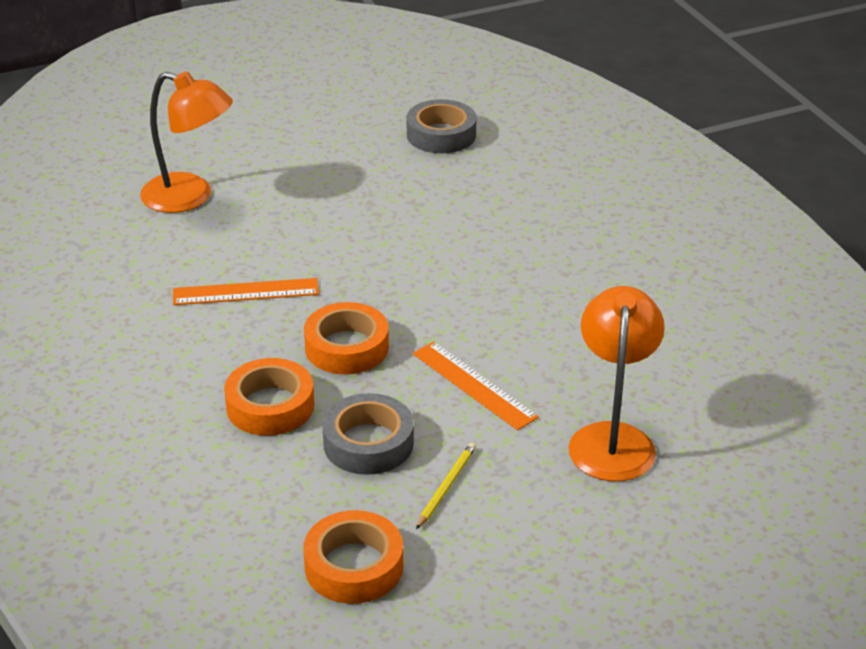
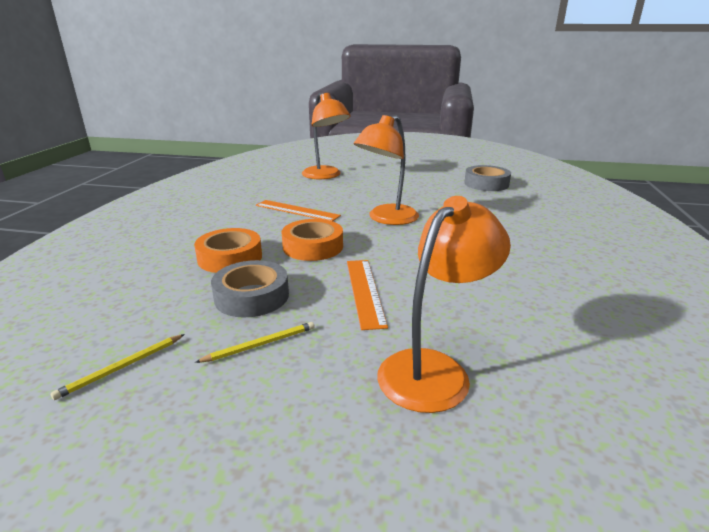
camera: 35 degrees right, 10 degrees down
orange tape [303,510,403,604] -> yellow pencil [51,334,185,400]
none -> orange lamp [354,115,419,225]

